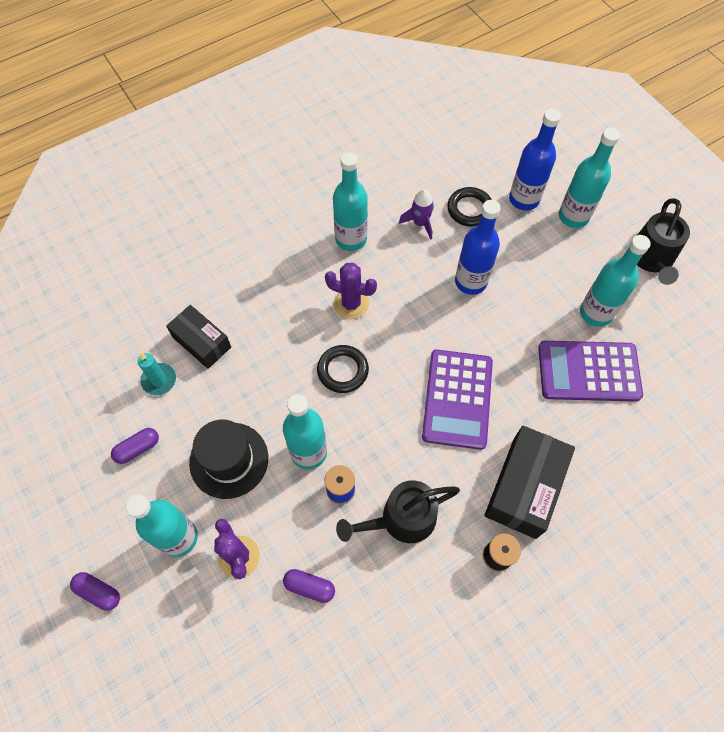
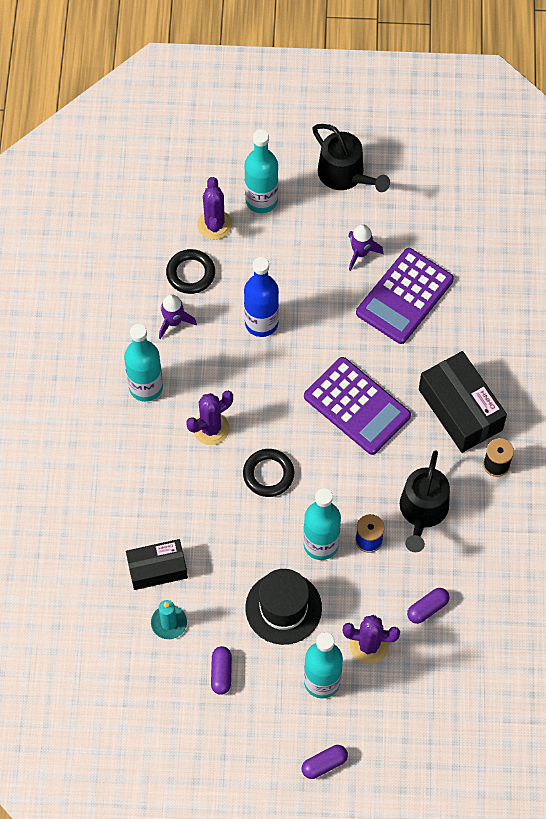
camera: 55 degrees left, 0 degrees up
blue bottle [509,109,561,211] -> purple cactus [197,177,232,240]
turquoise bottle [580,235,651,327] -> purple rocket [348,224,383,271]

